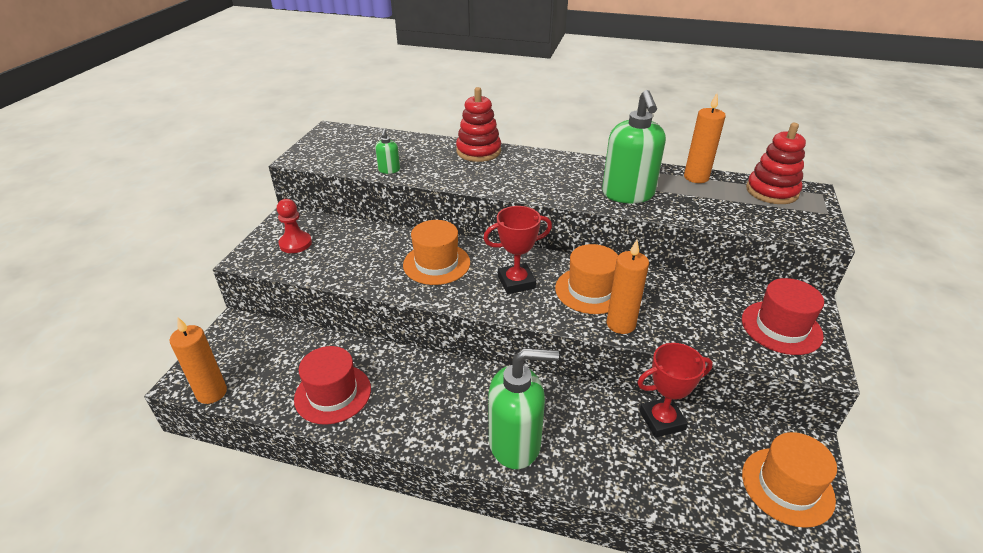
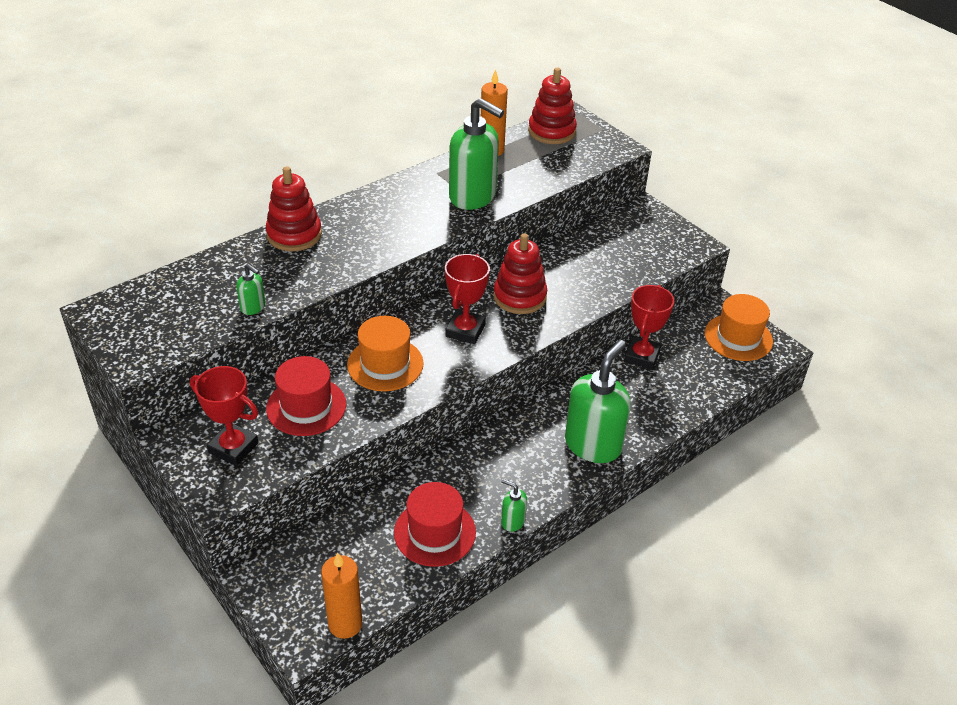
camera: 55 degrees left, 5 degrees up
red pawn [277,199,312,253] -> red trophy [190,366,258,466]
orange hat [555,244,618,314] -> red stacking toy [493,233,547,314]
orange candle [607,240,649,334] -> none
red hat [742,278,824,355] -> red hat moved to [266,356,346,436]
none -> green soap dispenser [501,479,527,532]

